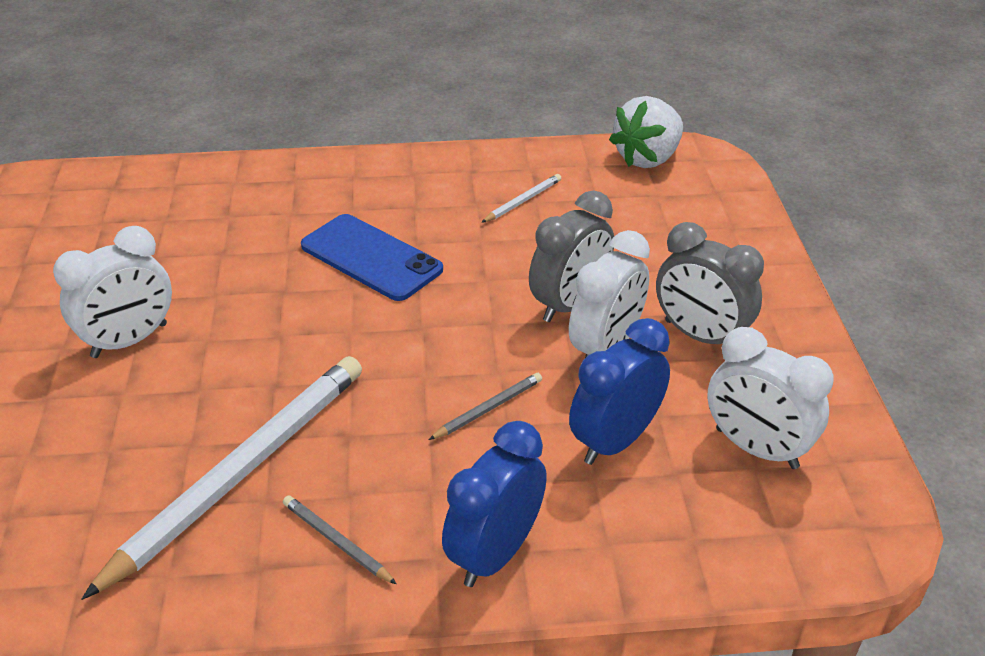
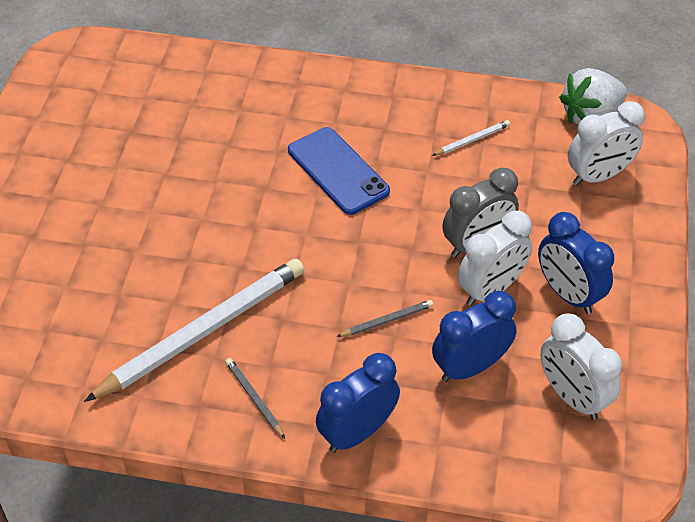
camera: 15 degrees right, 10 degrees up
white clock [53,226,172,358] -> white clock moved to [568,101,645,186]
grey clock [656,222,764,344] -> blue clock [538,212,614,314]

